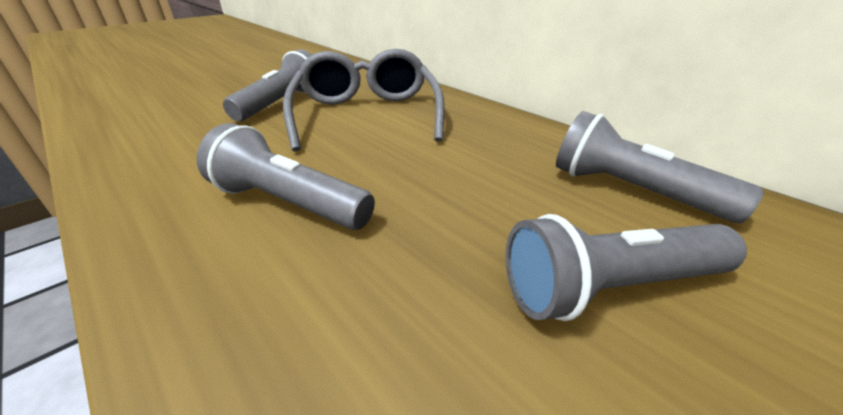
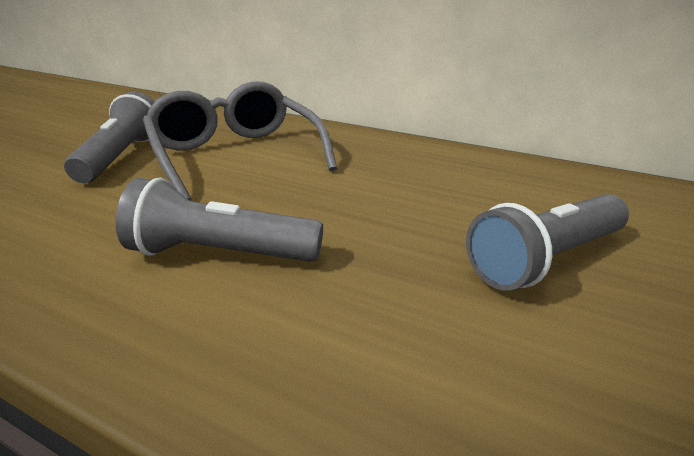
camera: 20 degrees left, 5 degrees down
grey flashlight [556,111,764,223] -> none

